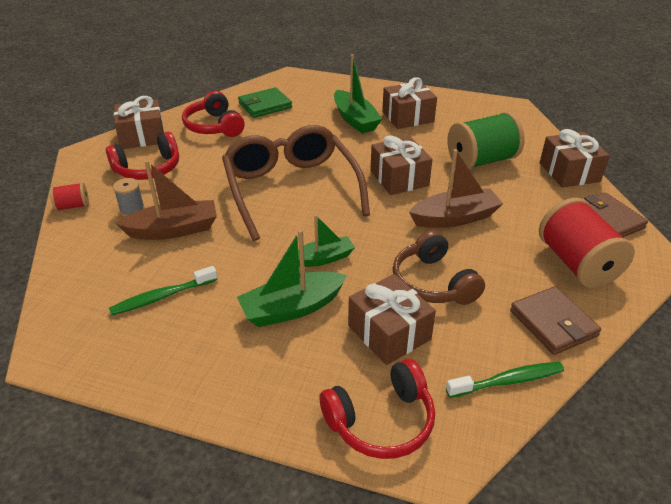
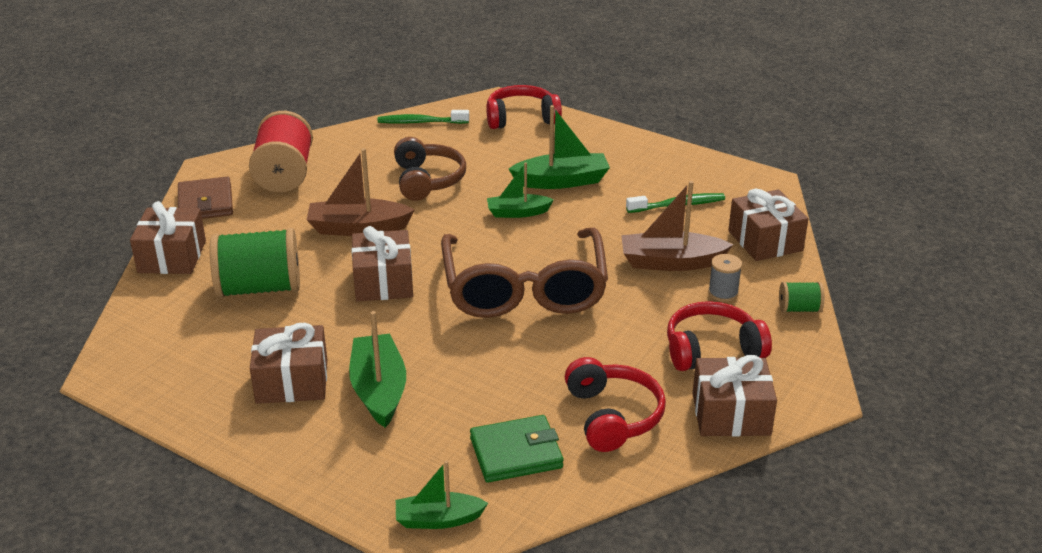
camera: 165 degrees left, 5 degrees down
red spool [50,182,89,211] -> green spool [779,282,824,313]
brown gift [348,274,436,365] -> brown gift moved to [728,188,808,261]
brown wallet [510,286,601,355] -> none
none -> green boat [396,461,488,529]

